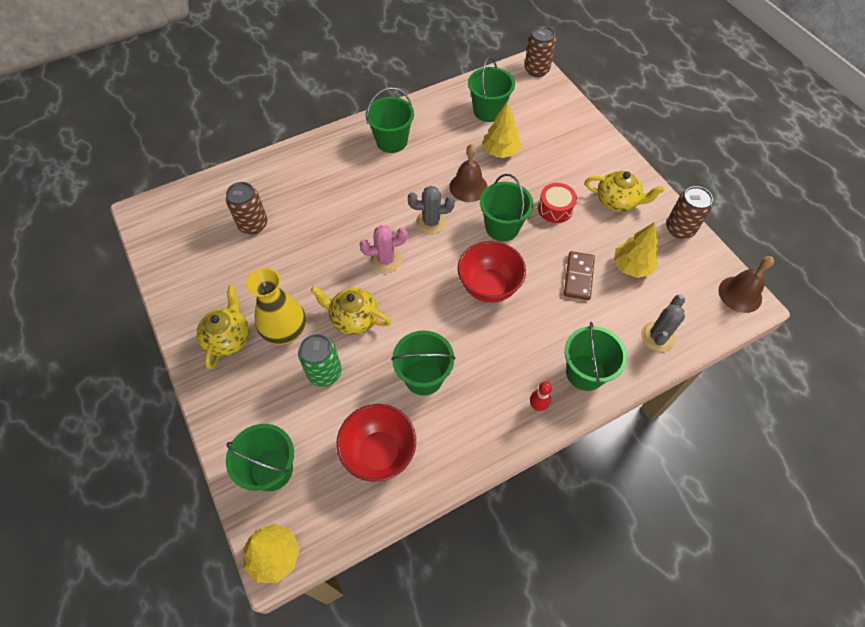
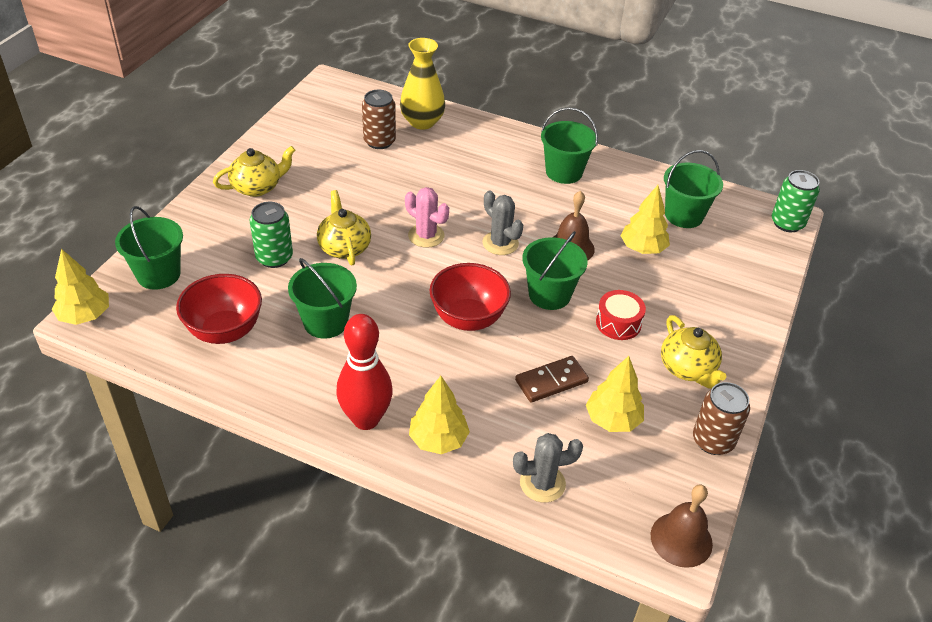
camera: 50 degrees right, 15 degrees down
yellow vase [246,268,306,345] -> yellow vase moved to [400,38,445,130]
brown can [525,26,556,77] -> green can [772,170,820,232]
red bowling pin [530,381,552,411] -> red bowling pin [336,314,393,430], size x2.20
green bucket [565,322,627,391] -> yellow tree [409,376,470,454]

